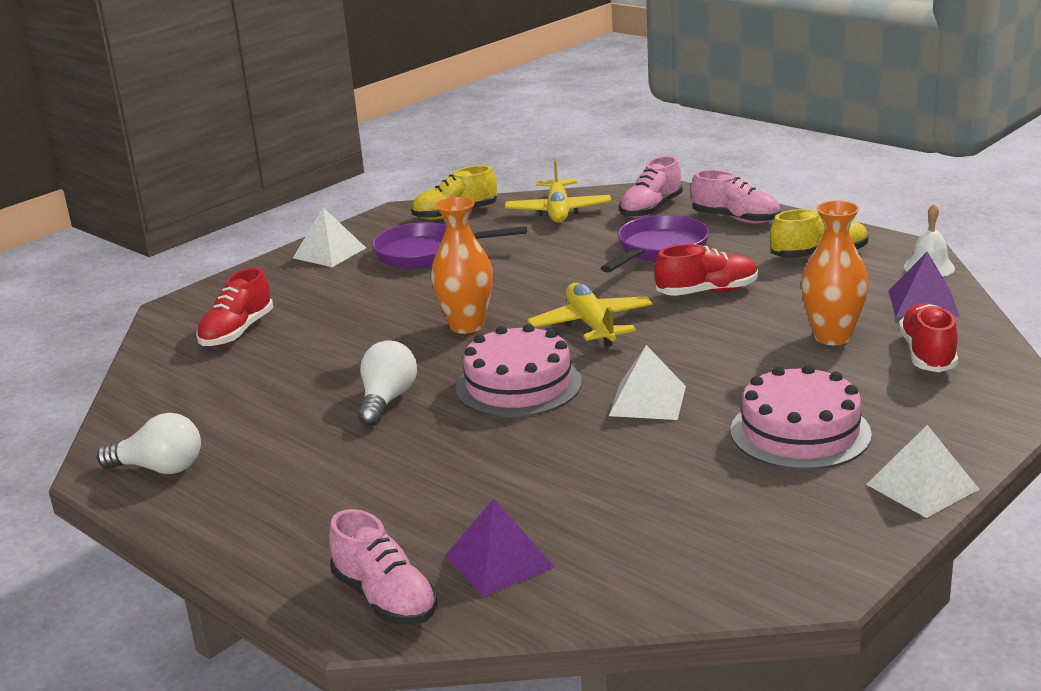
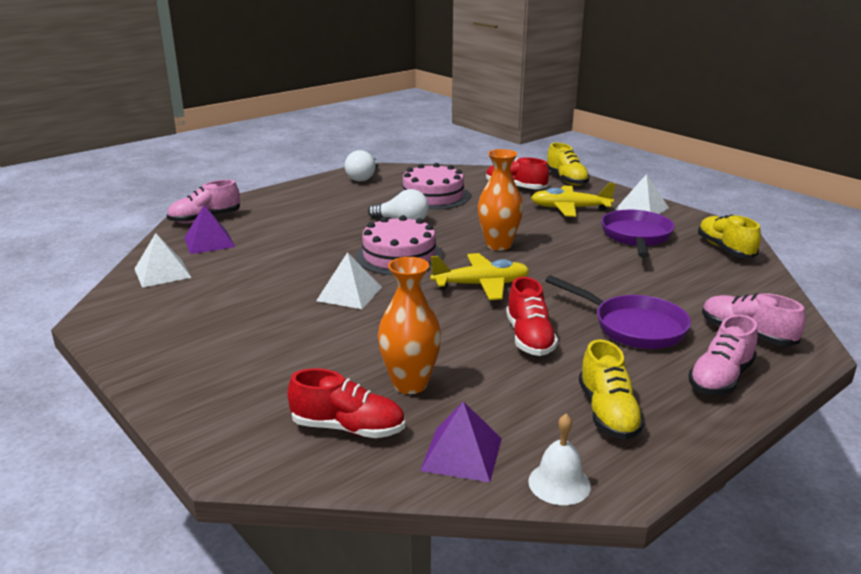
camera: 95 degrees right, 0 degrees up
yellow plane [505,159,611,223] -> yellow plane moved to [531,183,616,217]
pink cake [731,365,872,470] -> pink cake moved to [397,163,470,210]
white pyramid [866,425,980,518] -> white pyramid moved to [135,233,192,288]
none -> yellow shoe [547,143,590,186]

